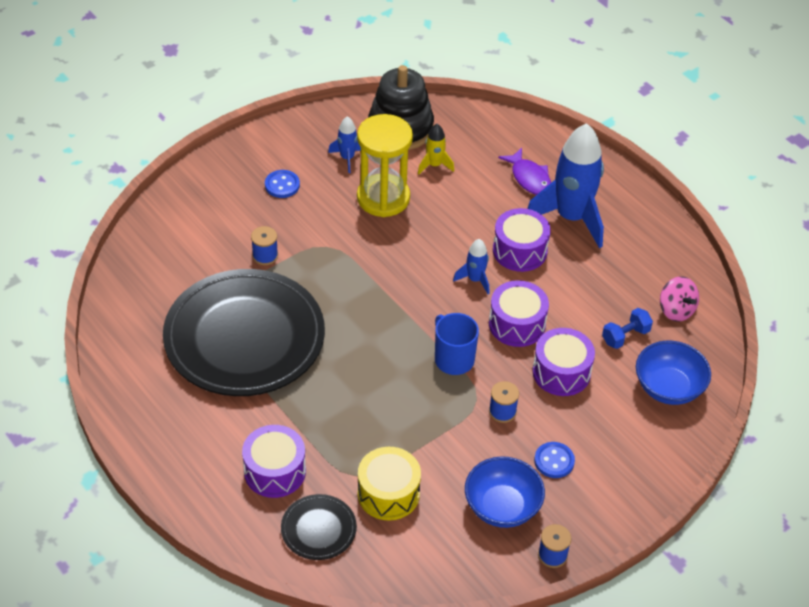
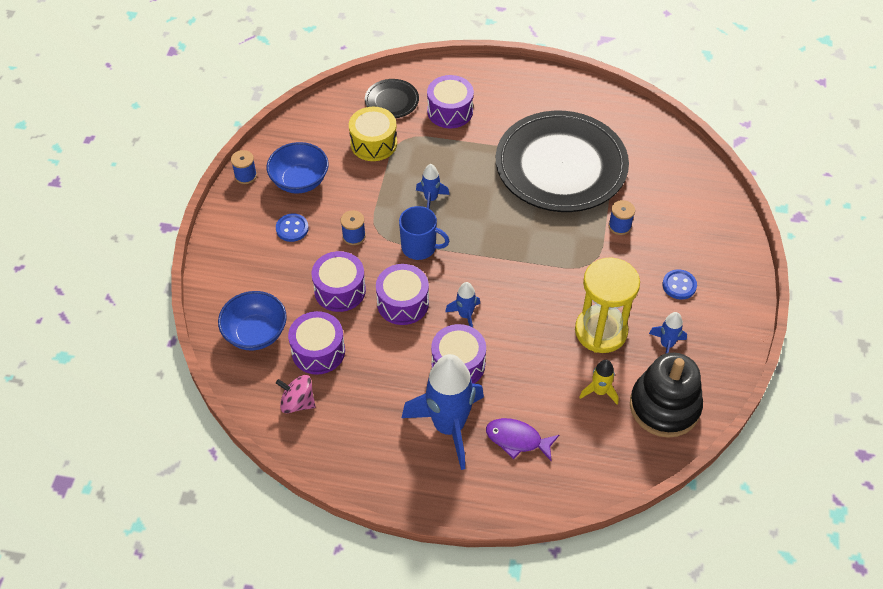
camera: 140 degrees right, 5 degrees up
blue dumbbell [602,308,653,349] -> purple drum [288,311,345,375]
none -> blue rocket [416,164,450,209]

